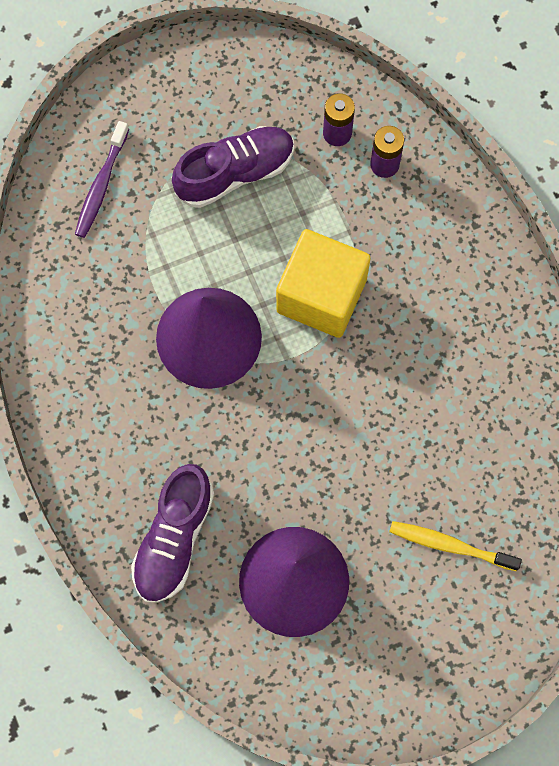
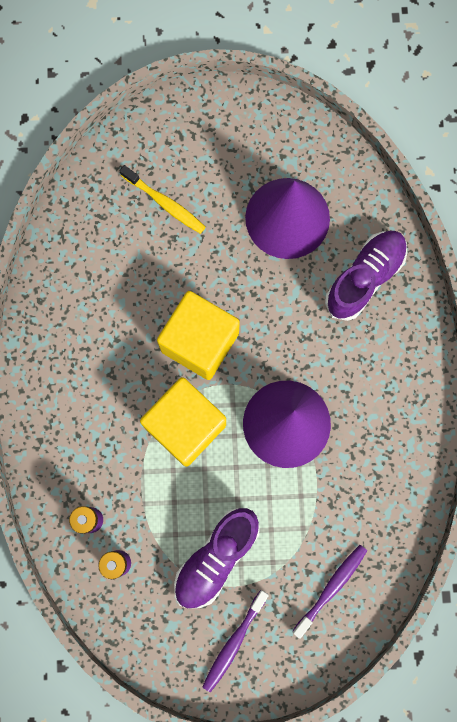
camera: 160 degrees left, 5 degrees up
purple shoe [172,126,294,208] -> purple shoe turned 45 degrees counterclockwise [174,508,260,609]
none -> yellow cube [157,291,240,380]
none -> purple toothbrush [202,590,269,692]

